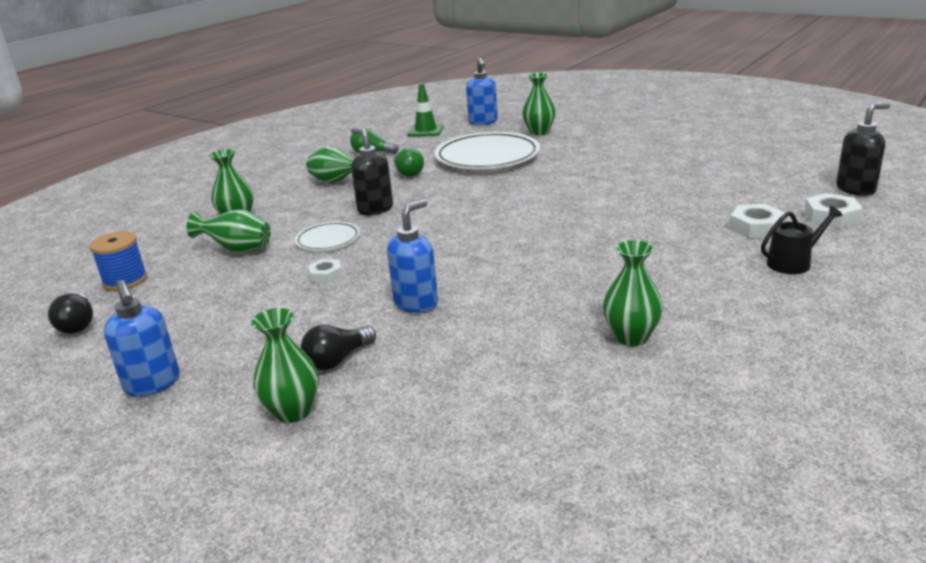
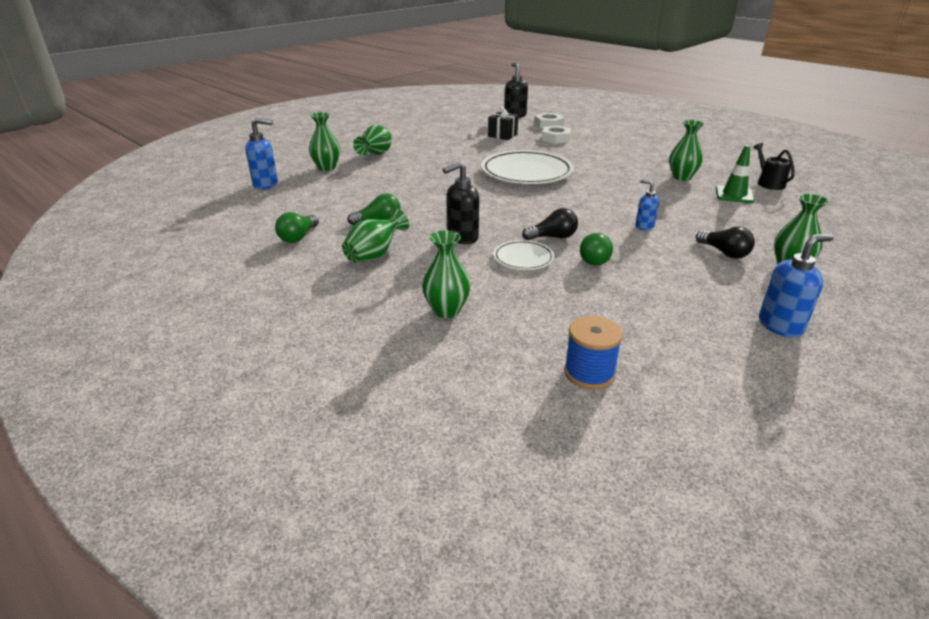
camera: 85 degrees left, 5 degrees up
black light bulb [48,293,93,334] -> black light bulb moved to [522,208,578,240]
green vase [187,209,271,253] -> green vase moved to [353,125,392,155]
white nut [308,259,343,283] -> green light bulb [580,233,613,266]
blue soap dispenser [387,199,438,313] -> blue soap dispenser [635,179,659,230], size x0.63
green traffic cone [407,83,444,137] -> green traffic cone moved to [716,145,755,203]
white plate [435,132,540,169] -> white plate moved to [481,150,574,184]
black watering can [761,206,843,274] -> black watering can moved to [753,143,795,190]
none -> black gift [488,106,518,140]

